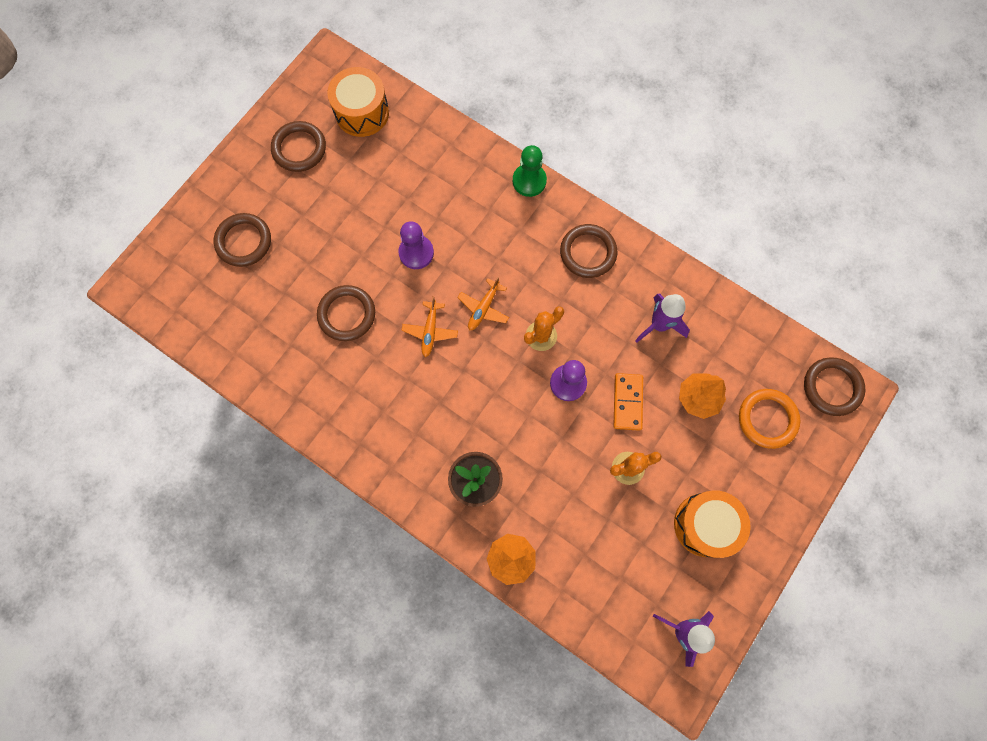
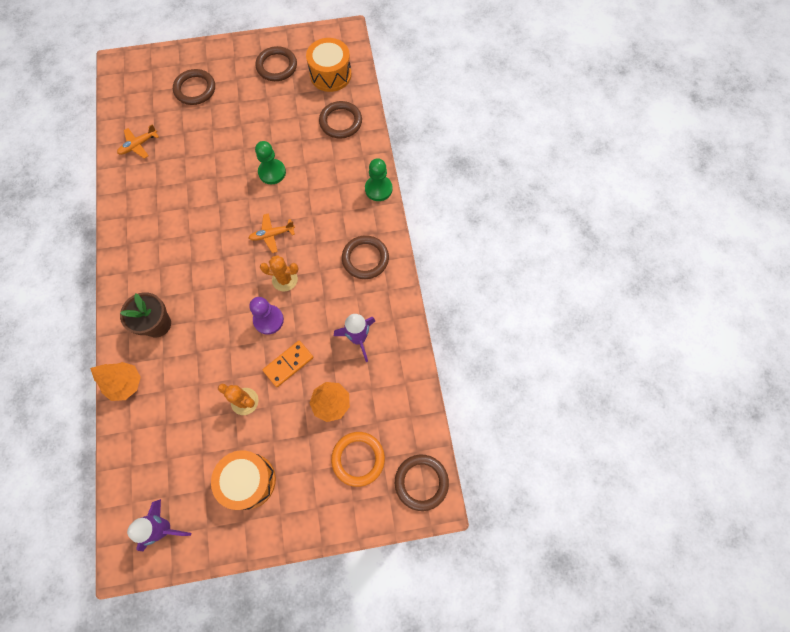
camera: 45 degrees right, 5 degrees down
brown ring [317,285,375,341] -> brown ring moved to [319,101,362,139]
purple pawn [399,221,434,269] -> green pawn [255,141,286,184]
orange plane [402,296,458,357] -> orange plane moved to [117,124,159,159]

